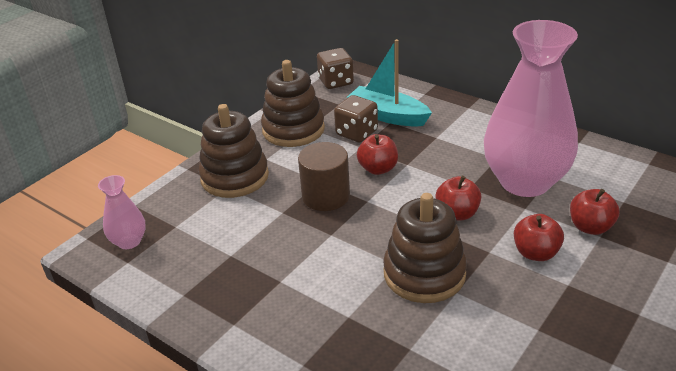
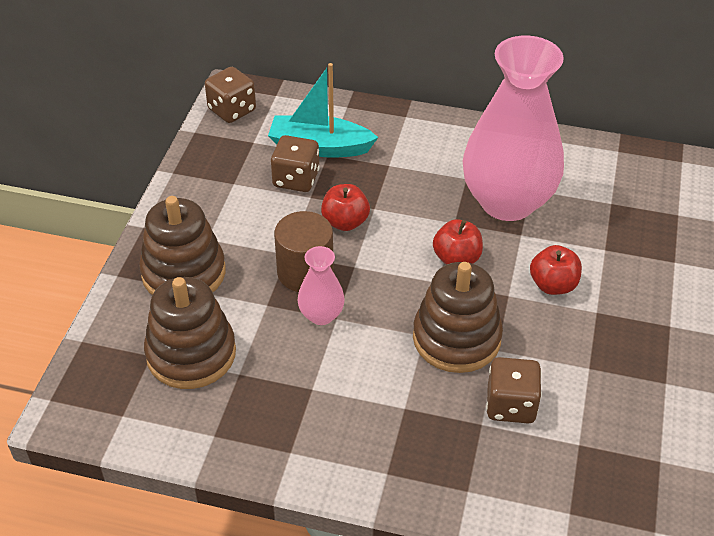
camera: 25 degrees left, 10 degrees up
pink vase [98,175,146,249] -> pink vase moved to [297,246,345,325]
brown stacking toy [261,60,325,147] -> brown stacking toy moved to [144,277,236,389]
red apple [570,189,620,235] -> none
none -> brown dice [486,357,542,424]

